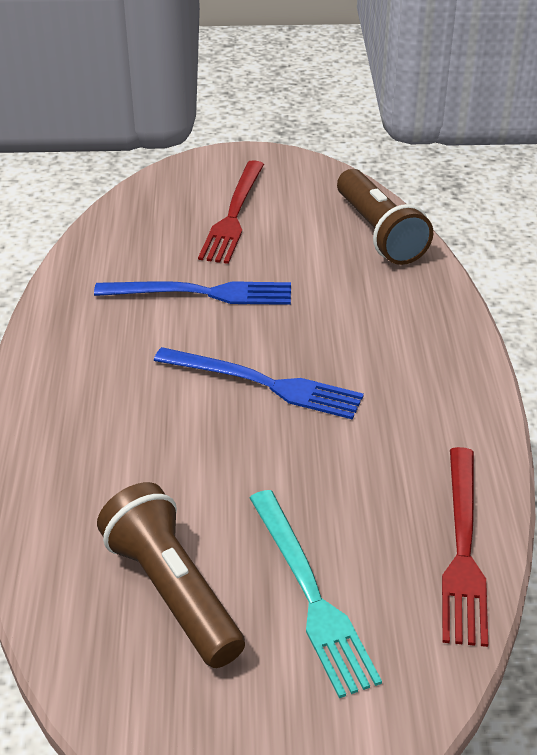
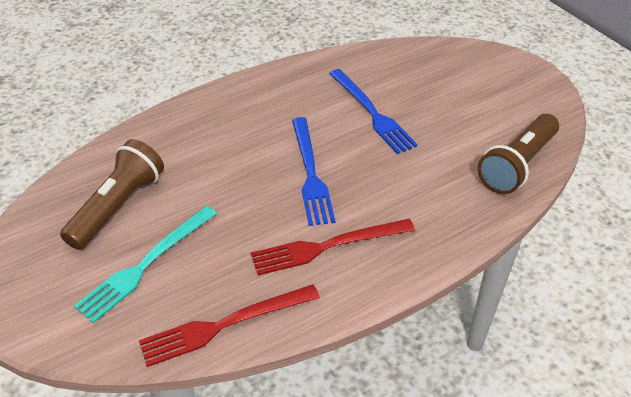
camera: 60 degrees right, 5 degrees up
red fork [198,160,264,264] -> red fork moved to [251,219,415,275]

